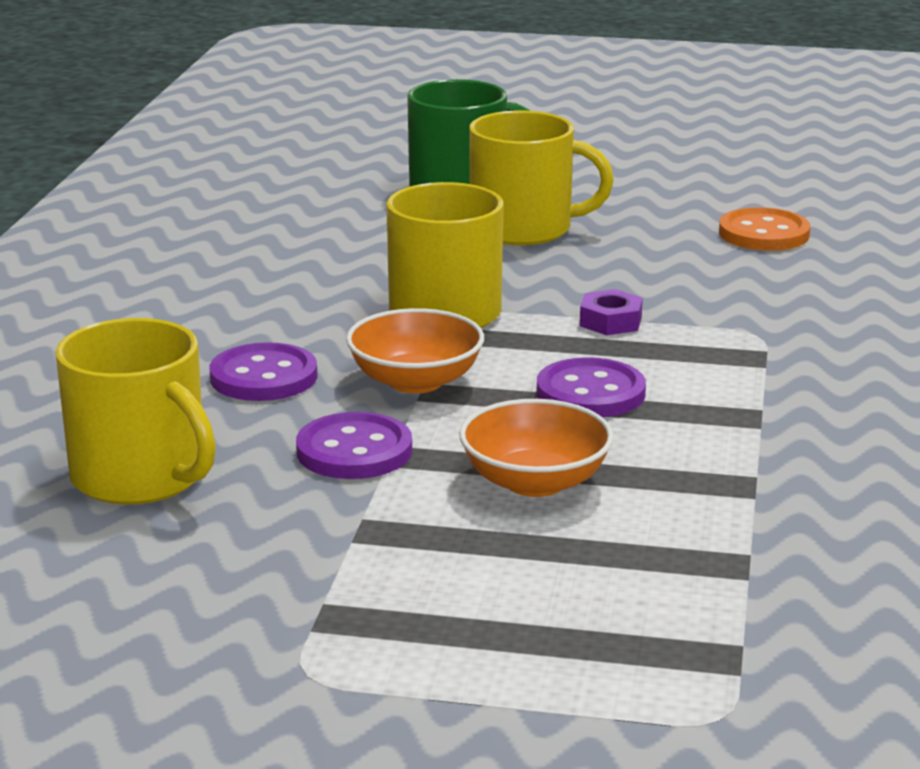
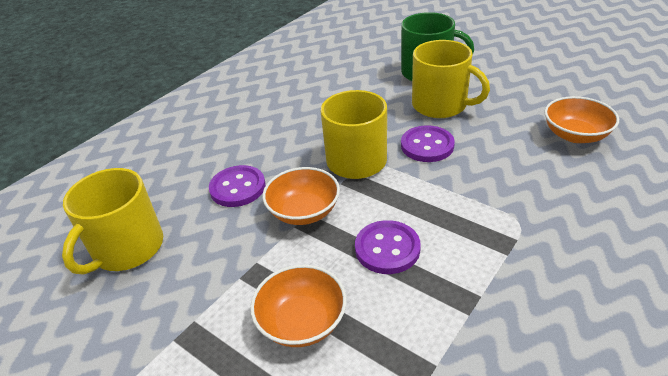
camera: 30 degrees right, 15 degrees up
yellow mug [55,318,216,505] -> yellow mug turned 45 degrees clockwise [62,168,163,275]
purple button [296,412,412,479] -> purple button moved to [401,125,455,162]
purple nut [580,289,643,335] -> none
orange button [719,207,810,251] -> orange bowl [544,96,619,143]

